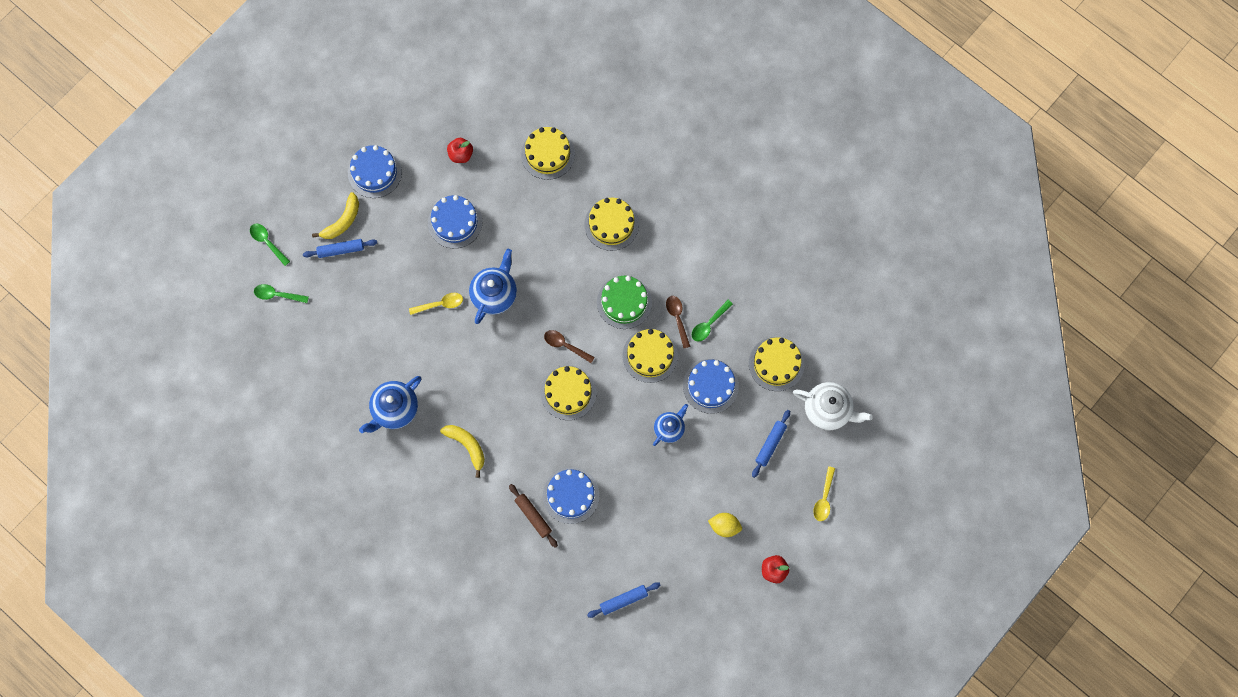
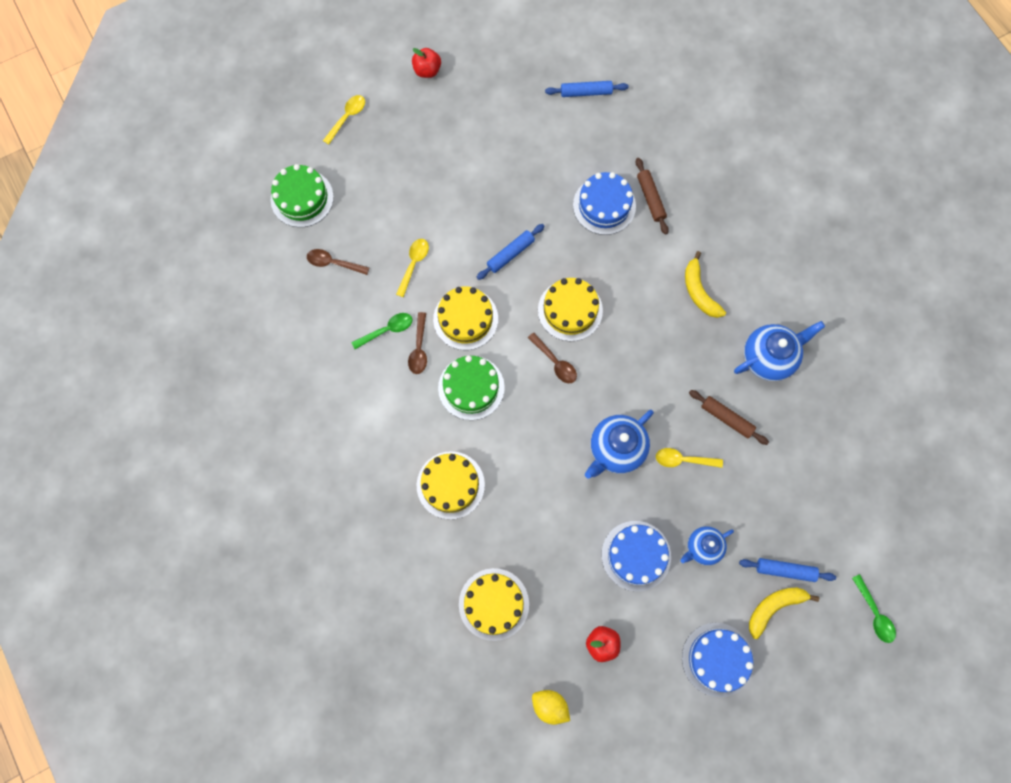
camera: 160 degrees left, 0 degrees up
green spoon [254,284,309,303] -> none
blue teapot [653,404,688,446] -> blue teapot moved to [681,526,734,565]
blue cake [683,359,739,414] -> yellow spoon [396,239,429,297]
yellow lemon [708,513,742,537] -> yellow lemon moved to [532,690,570,725]
yellow cake [749,337,805,391] -> brown spoon [307,249,370,275]
blue rolling pin [752,410,790,478] -> blue rolling pin moved to [476,224,545,280]
white teapot [793,382,873,430] -> green cake [271,164,334,227]
none -> brown rolling pin [689,390,769,445]

